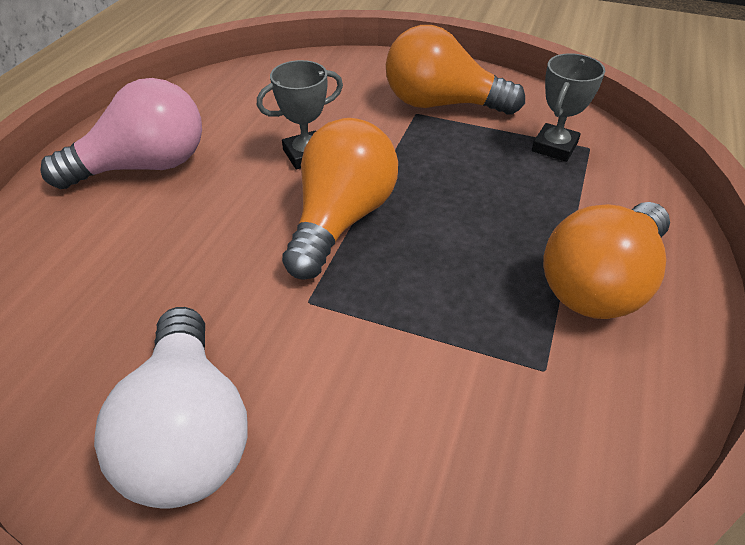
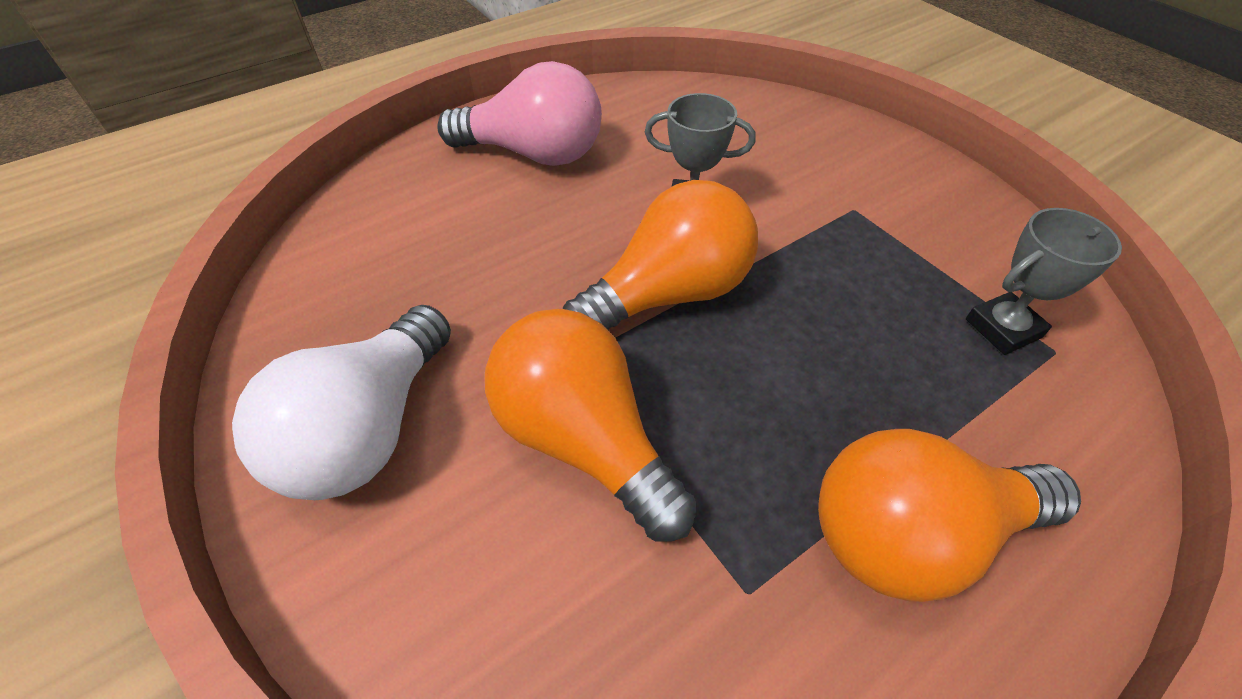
camera: 35 degrees right, 5 degrees up
orange light bulb [386,25,525,115] -> orange light bulb moved to [485,309,697,541]

